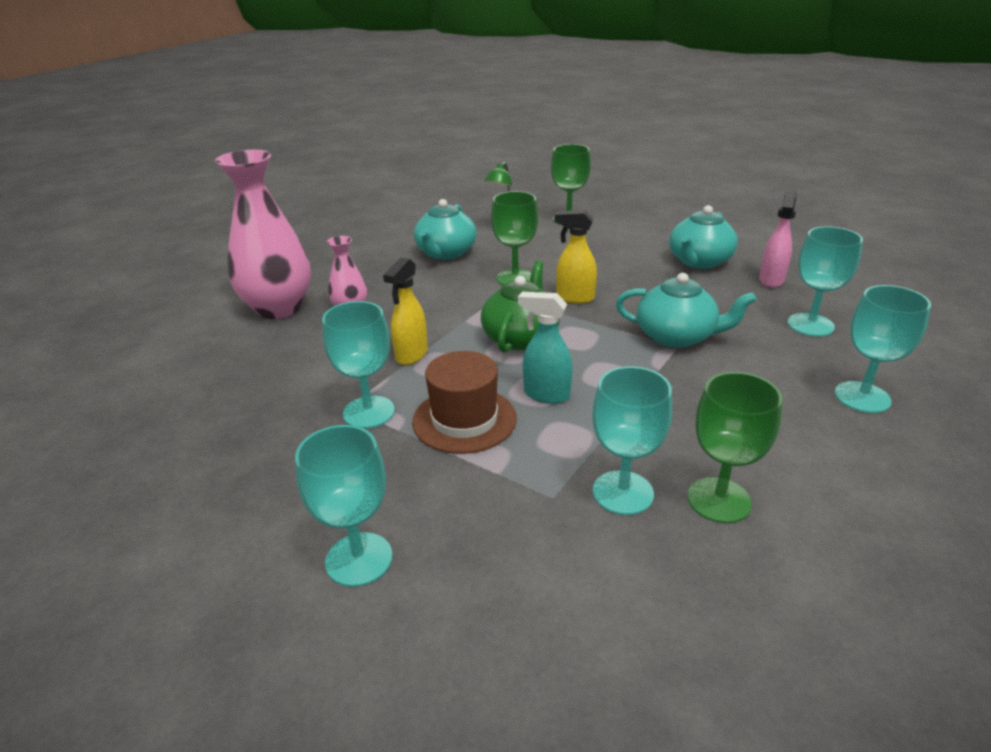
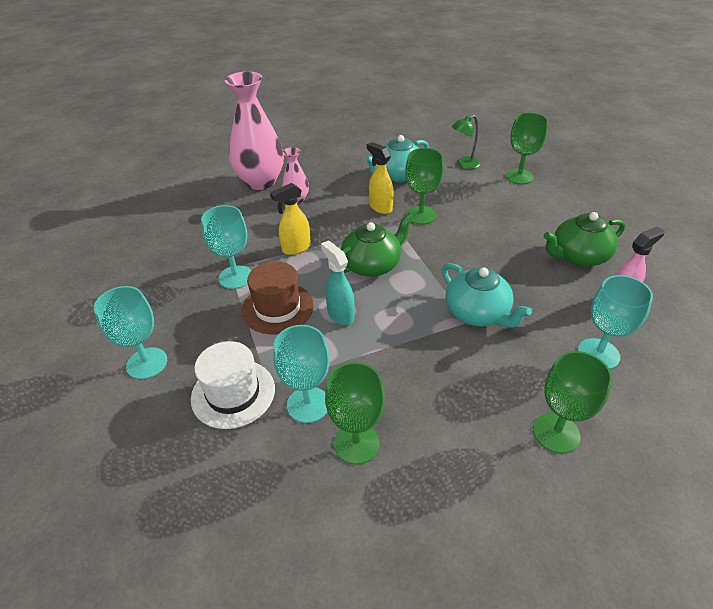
camera: 35 degrees right, 10 degrees up
yellow spray bottle [555,210,597,304] -> yellow spray bottle moved to [367,142,394,214]
turquoise teapot [669,205,738,269] -> green teapot [544,212,625,267]
turquoise goblet [834,285,931,413] -> green goblet [533,351,612,453]
none -> white hat [191,341,275,429]

